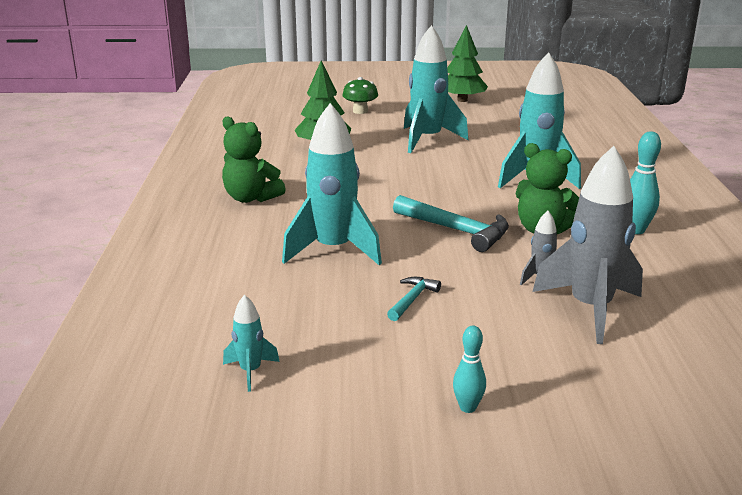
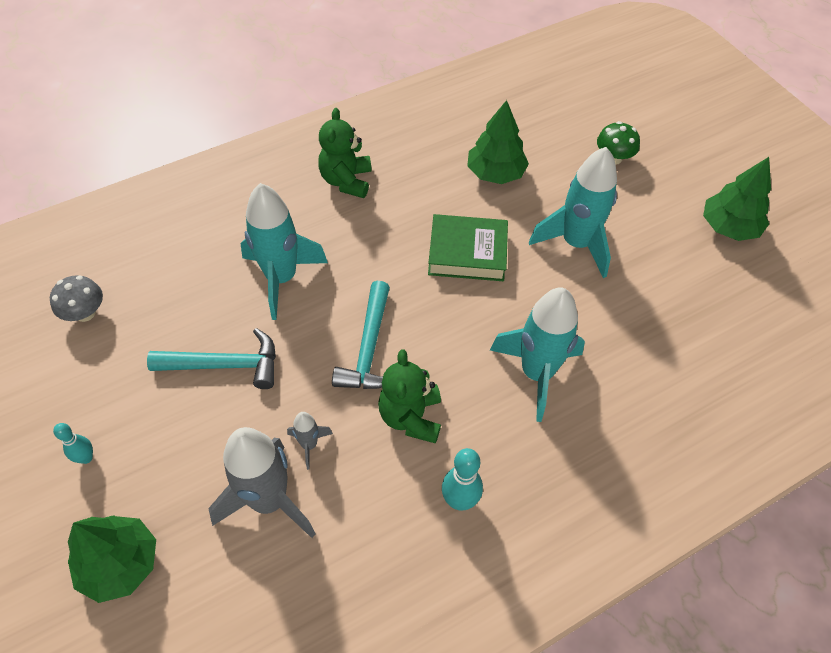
camera: 60 degrees right, 30 degrees up
turquoise rocket [223,295,280,392] -> grey mushroom [50,276,103,322]
turquoise hammer [387,277,441,321] -> turquoise hammer [147,328,276,389], size x1.86
none -> green tree [68,515,156,603]
none -> green book [428,214,508,281]

